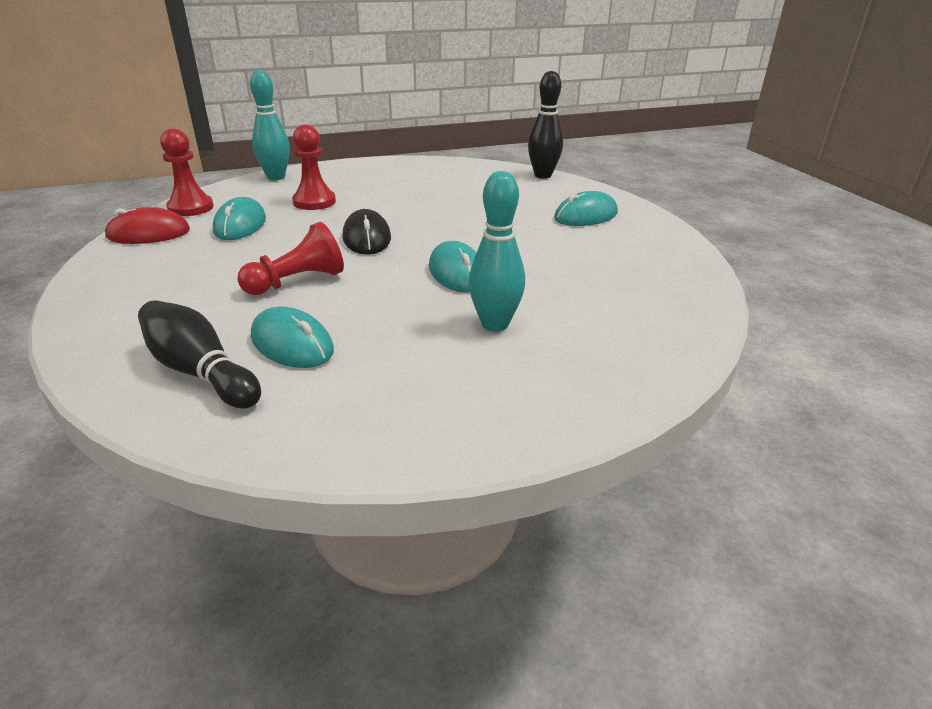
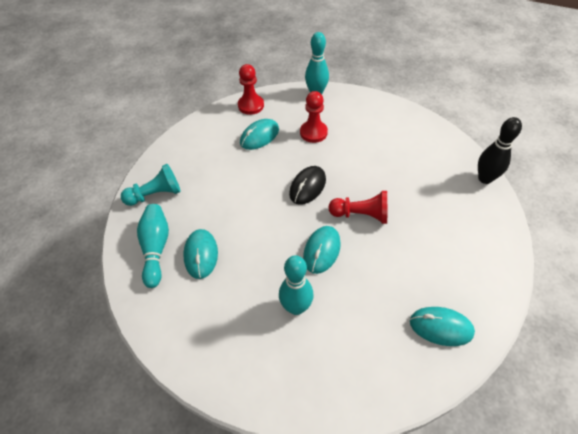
camera: 45 degrees right, 20 degrees up
red mouse [104,207,190,244] -> none
black bowling pin [138,300,261,408] -> turquoise bowling pin [137,204,169,288]
red pawn [237,222,344,295] -> red pawn moved to [328,191,387,224]
turquoise mouse [554,191,618,226] -> turquoise mouse moved to [410,307,475,346]
none -> turquoise pawn [121,164,181,206]

